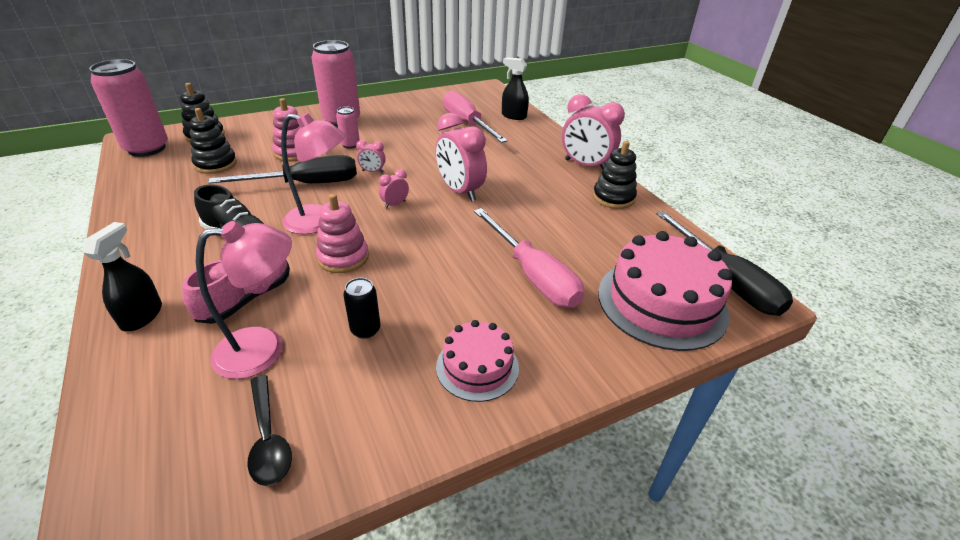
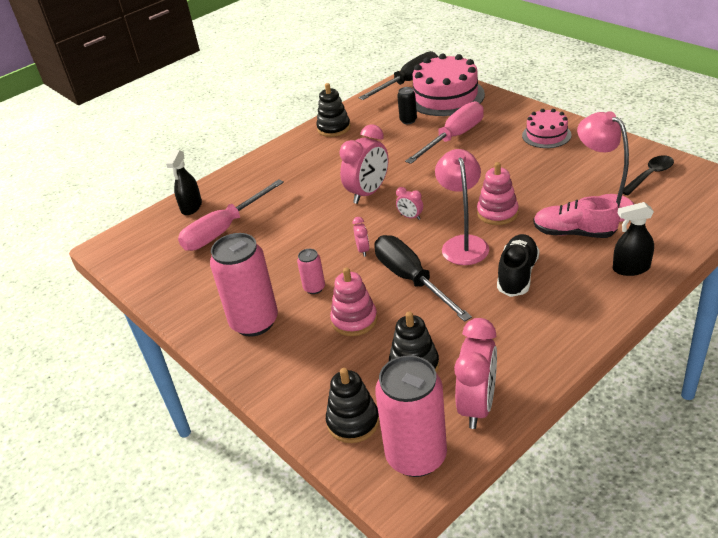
camera: 100 degrees left, 0 degrees up
black can [343,278,381,339] -> black can moved to [397,87,417,124]
pink clock [562,94,625,170] -> pink clock moved to [454,318,497,429]

